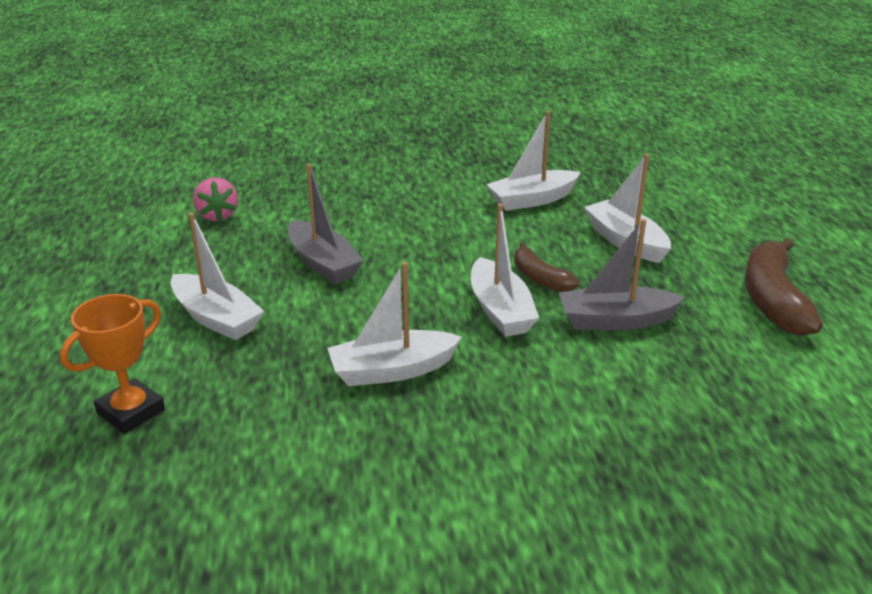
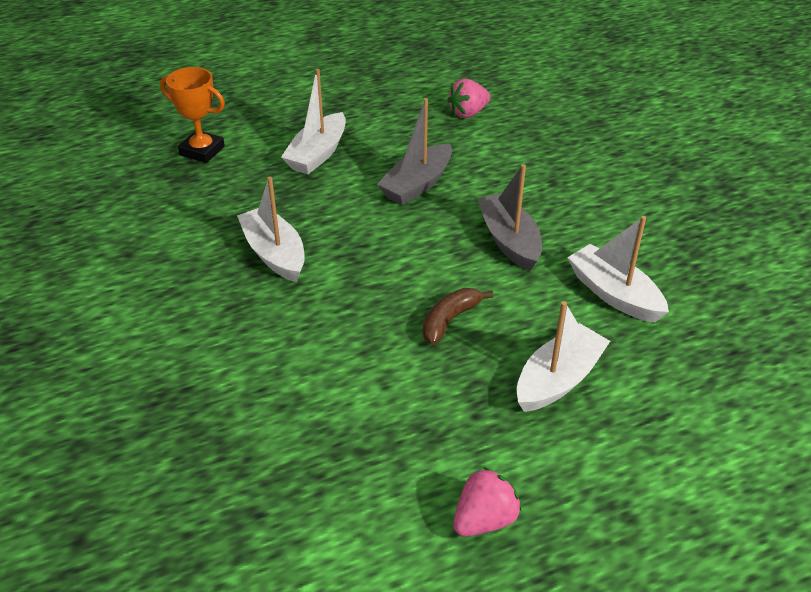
camera: 75 degrees right, 10 degrees up
white boat [471,204,539,337] -> none
grey boat [559,219,685,331] -> grey boat moved to [477,164,542,271]
brown banana [745,238,823,336] -> pink strawberry [453,467,522,537]

